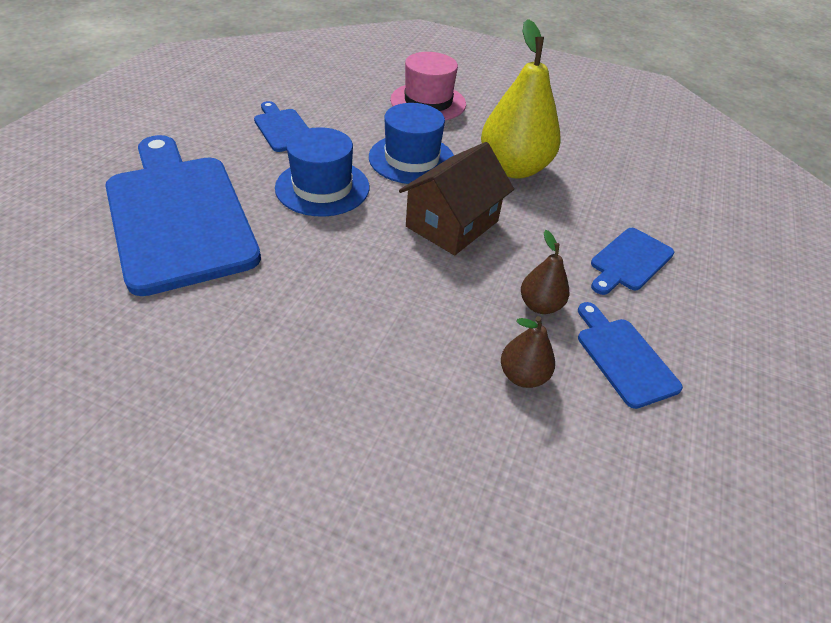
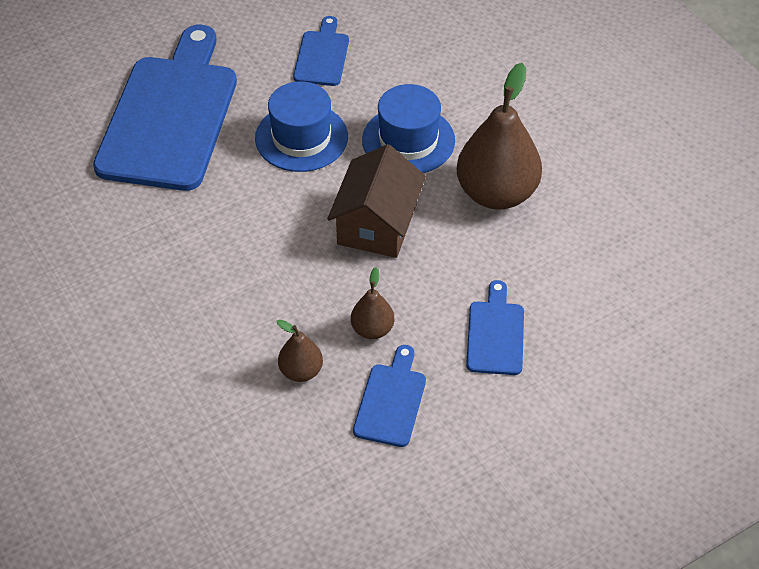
camera: 40 degrees right, 5 degrees up
pink hat [390,52,466,120] -> none
brown house [399,142,514,255] -> brown house turned 60 degrees counterclockwise [327,144,426,258]
yellow pear [481,19,561,178] -> brown pear [457,63,542,210]
blue cutting board [591,228,674,295] -> blue cutting board turned 105 degrees clockwise [466,280,524,375]

